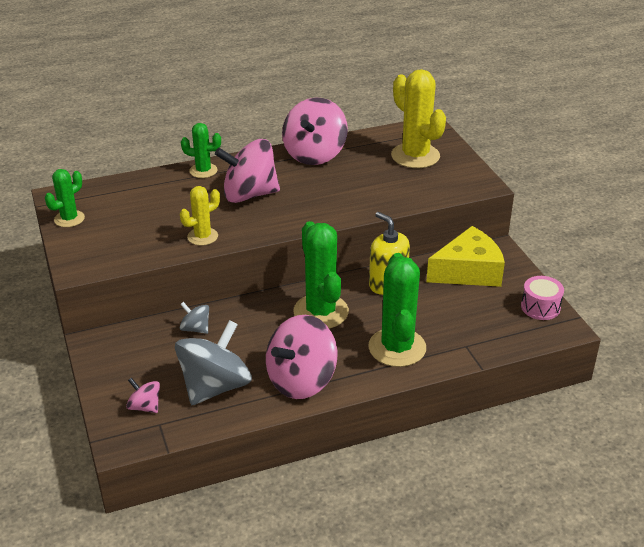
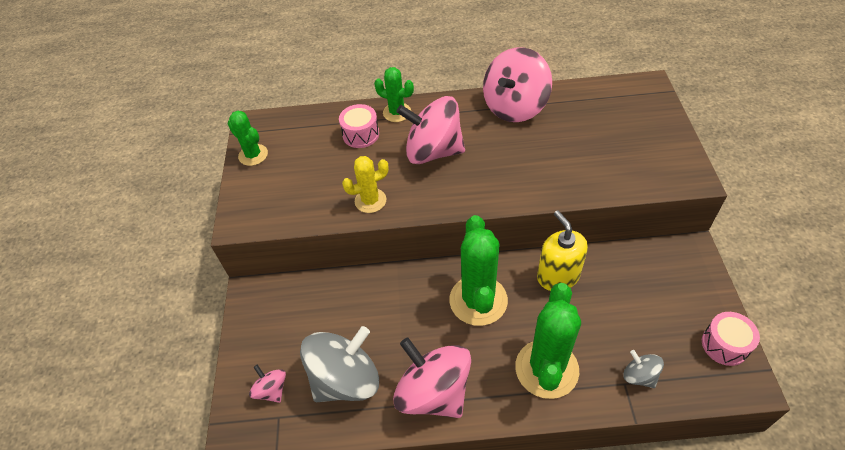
camera: 20 degrees right, 15 degrees up
green cactus [45,169,85,227] -> green cactus turned 75 degrees clockwise [227,111,268,166]
grey spinning top [180,302,209,334] -> grey spinning top moved to [623,350,664,388]
pink spinning top [266,315,337,399] -> pink spinning top turned 75 degrees clockwise [393,337,471,418]
yellow cactus [391,69,446,168] -> none
yellow cheese [426,226,505,287] -> none
none -> pink drum [339,104,379,148]

